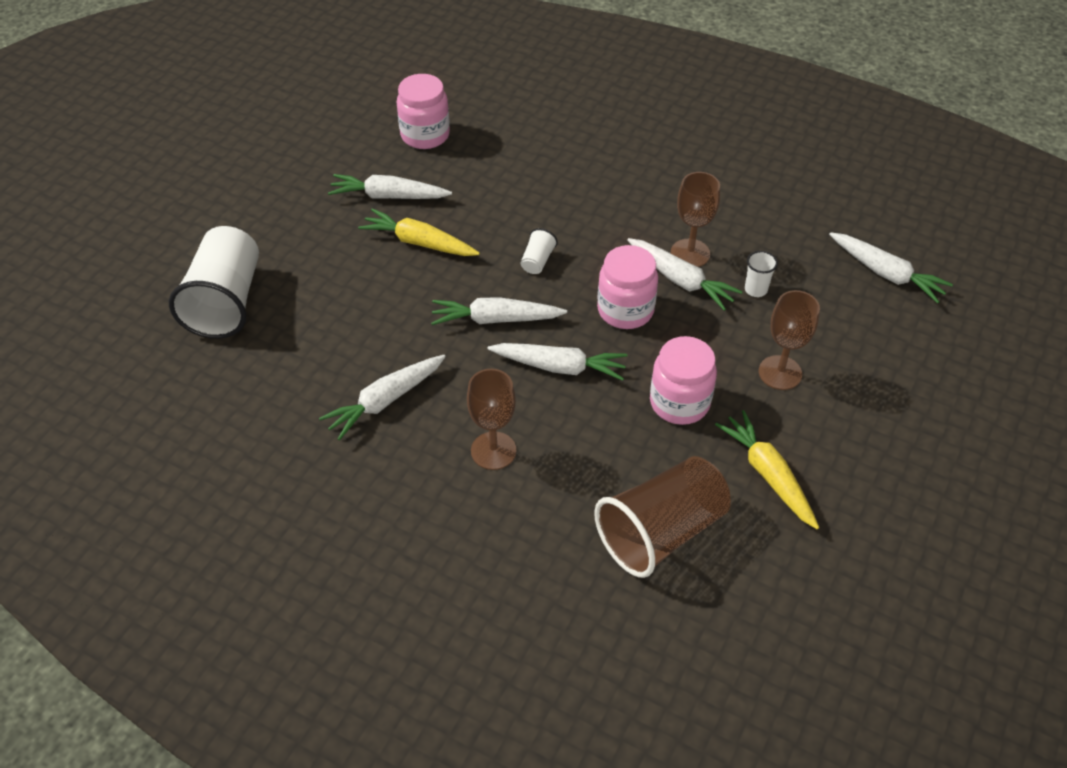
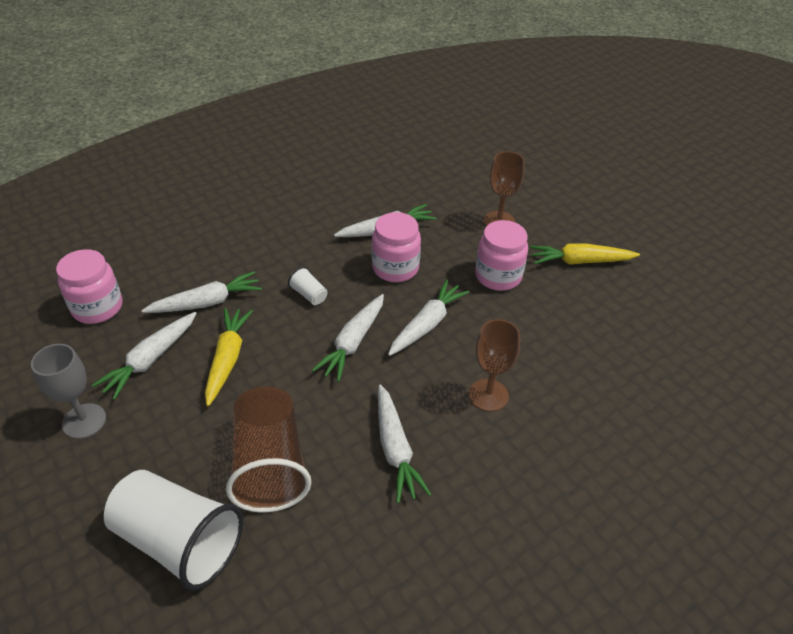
camera: 65 degrees left, 5 degrees down
yellow carrot [358,208,480,256] -> yellow carrot turned 135 degrees clockwise [205,308,253,406]
brown cup [594,456,731,578] -> brown cup moved to [226,386,312,513]
brown goblet [671,172,720,267] -> none
white cup [745,251,778,297] -> none
white carrot [829,232,953,304] -> white carrot moved to [142,271,262,313]
none -> grey goblet [31,344,106,439]

